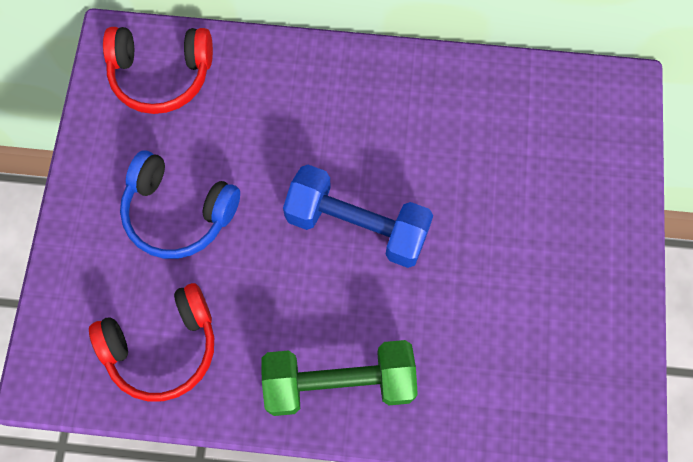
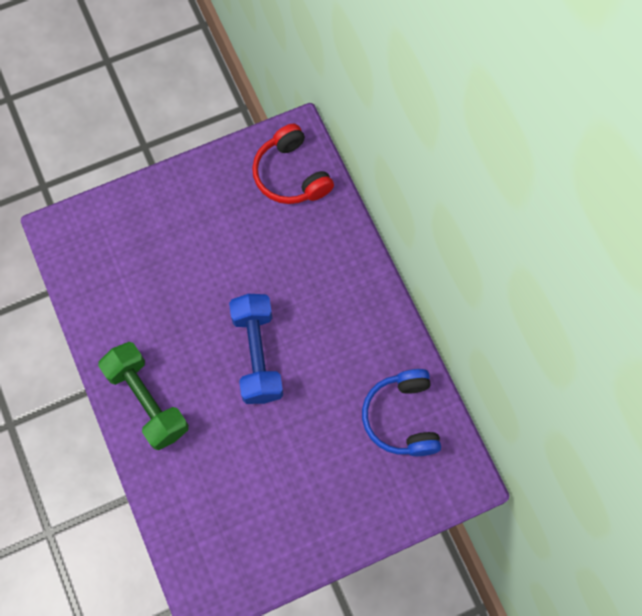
camera: 60 degrees right, 0 degrees up
red headphones [89,283,214,401] -> none
blue headphones [120,150,240,259] -> blue headphones moved to [362,369,441,456]

